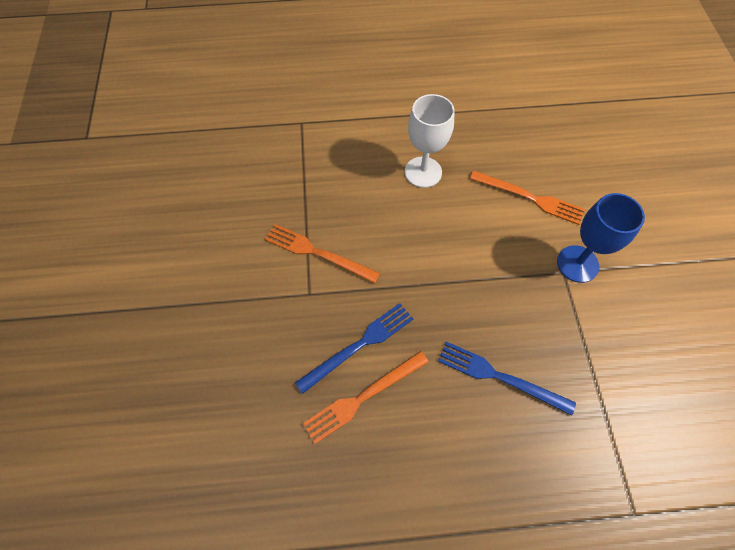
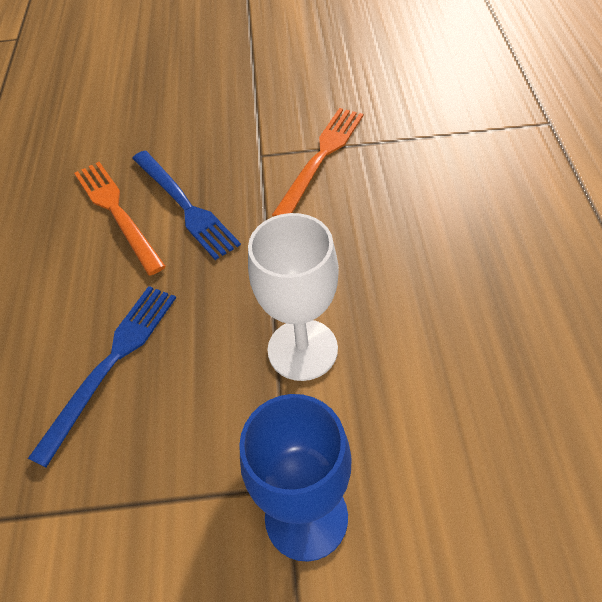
camera: 95 degrees right, 10 degrees down
white goblet [405,94,455,188] -> white goblet moved to [248,213,339,381]
orange fork [470,171,585,225] -> none

